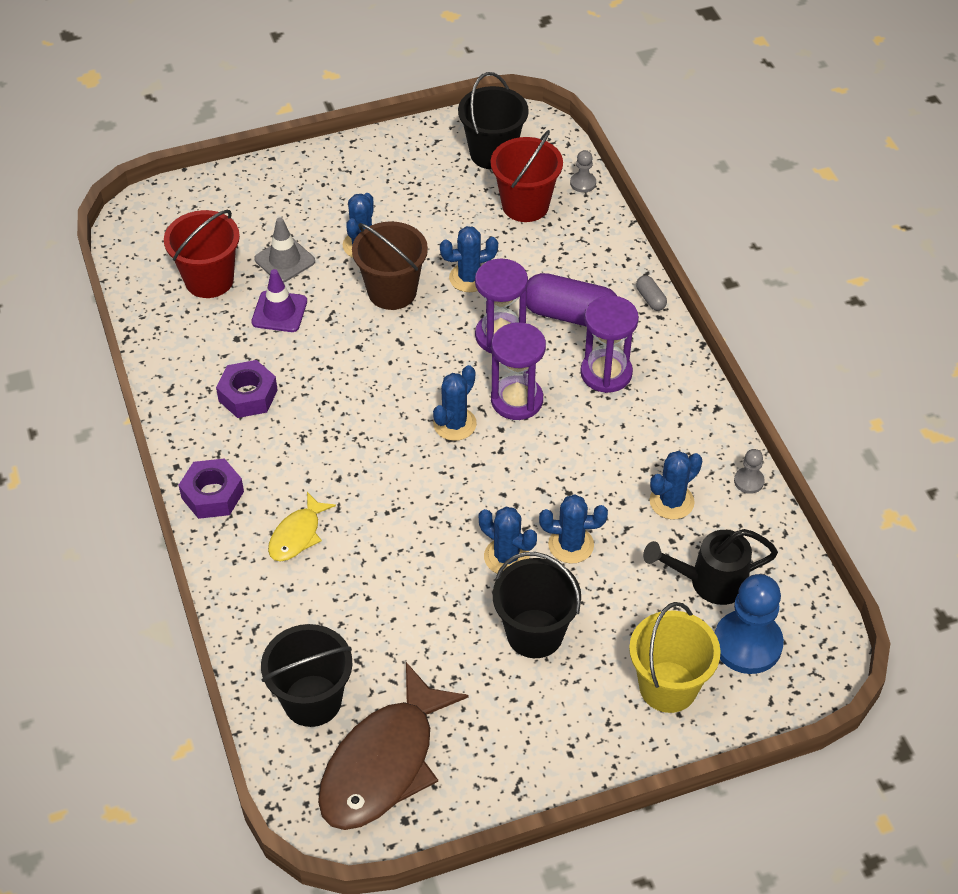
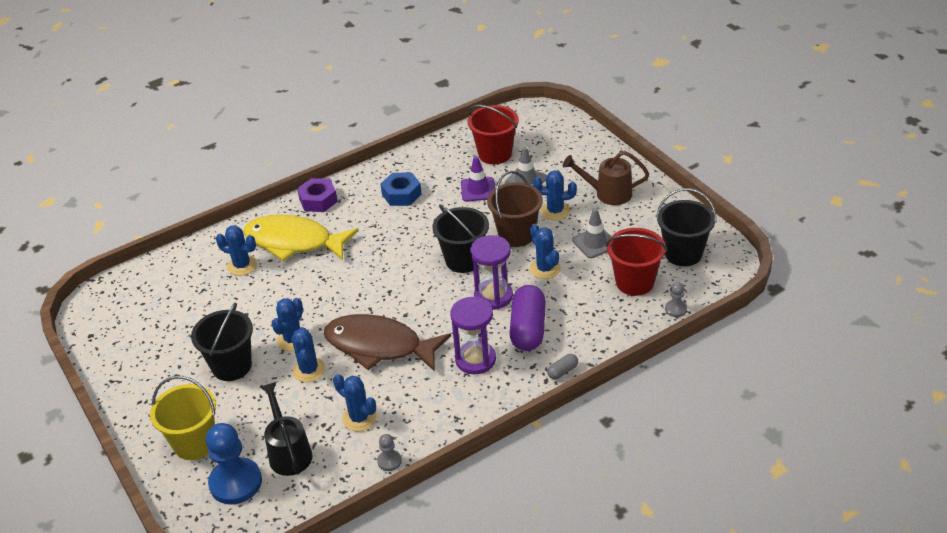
camera: 80 degrees right, 10 degrees down
purple nut [216,360,278,418] -> blue nut [381,172,421,206]
black bucket [261,624,353,727] -> black bucket moved to [432,204,489,273]
yellow fish [268,492,336,561] -> yellow fish [243,215,359,261], size x2.02
brown fish [318,662,469,830] -> brown fish moved to [324,314,451,372]
blue cactus [433,365,477,441] -> blue cactus moved to [216,225,257,276]
purple hourglass [491,323,546,420] -> none
none -> brown watering can [563,151,649,205]
none -> grey traffic cone [572,208,611,258]

